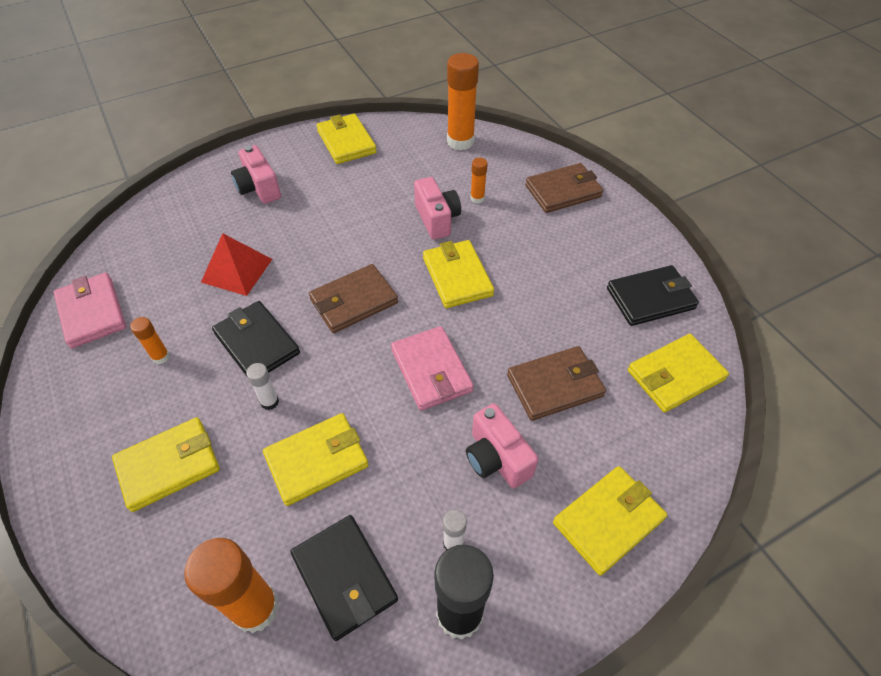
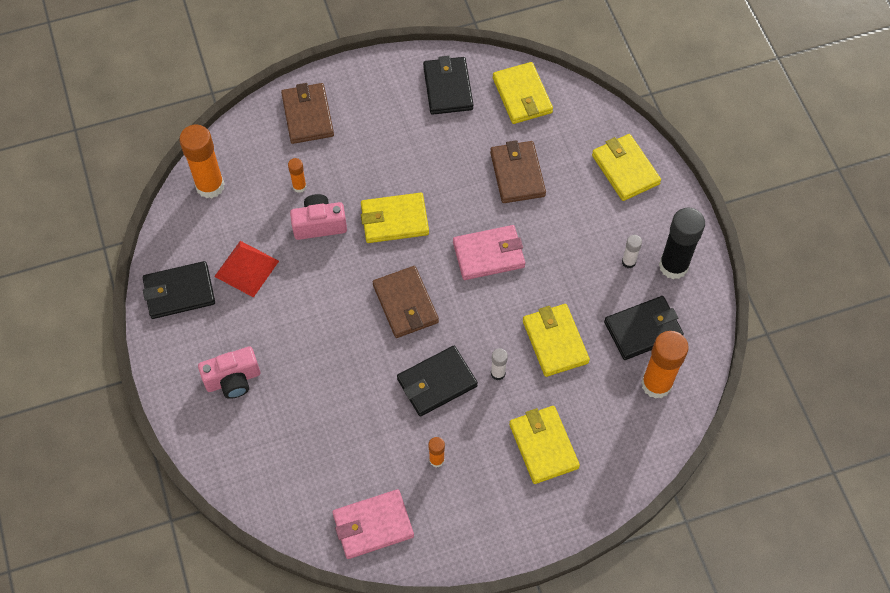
camera: 80 degrees left, 10 degrees up
red pyramid [201,233,272,296] -> red pyramid moved to [214,241,279,298]
yellow wallet [316,114,377,164] -> black wallet [143,261,215,319]
pink camera [466,404,538,488] -> none

